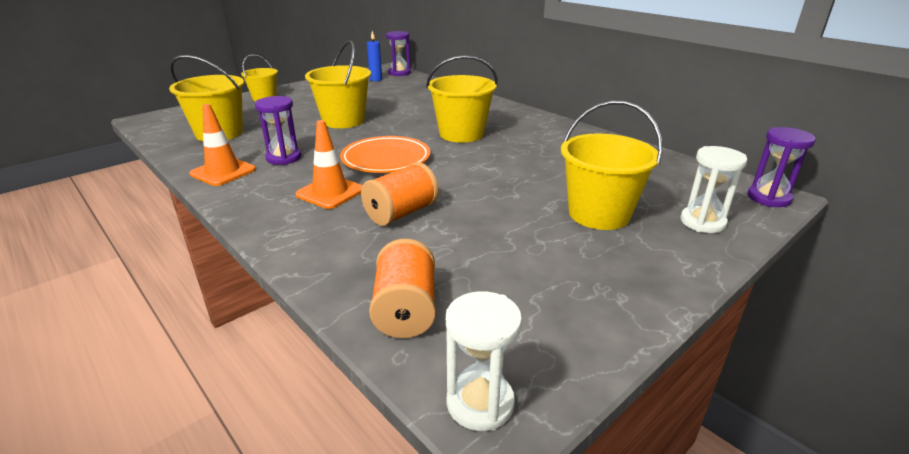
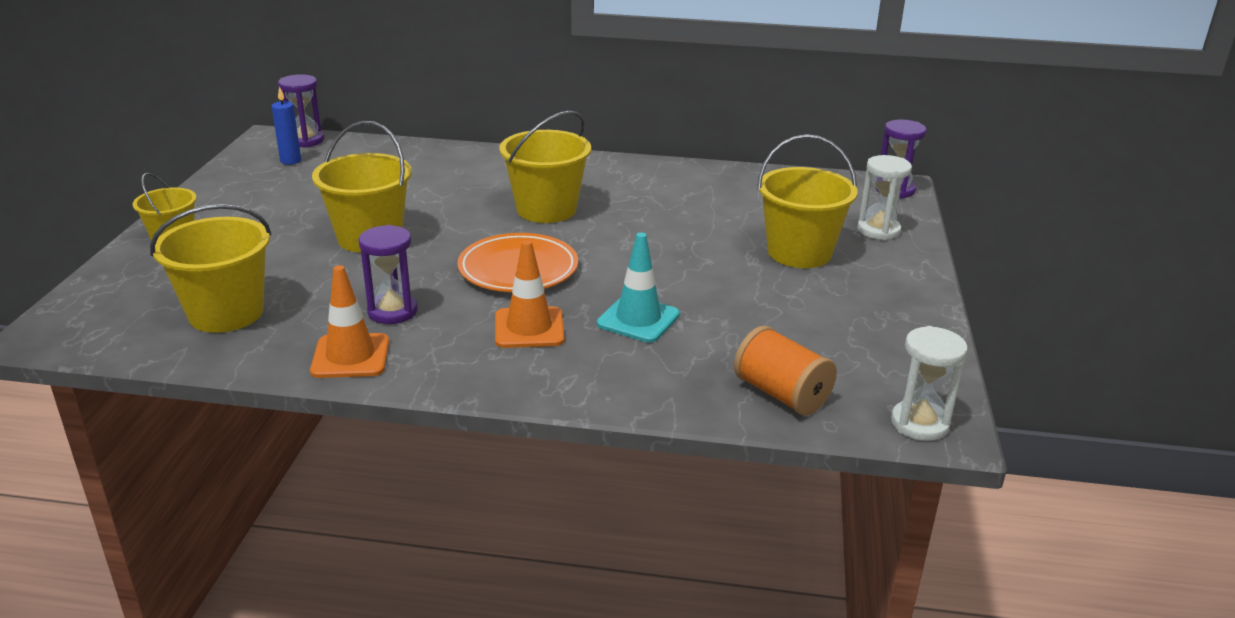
camera: 40 degrees left, 0 degrees up
orange spool [361,162,439,226] -> turquoise traffic cone [597,233,680,343]

